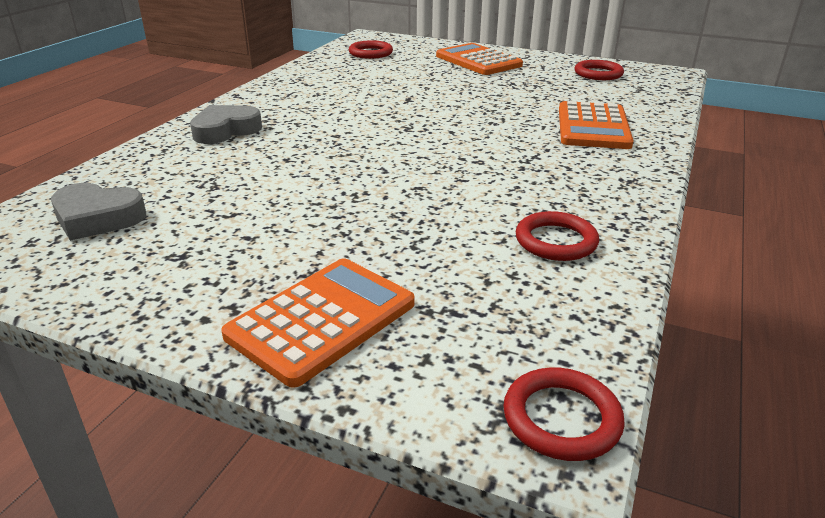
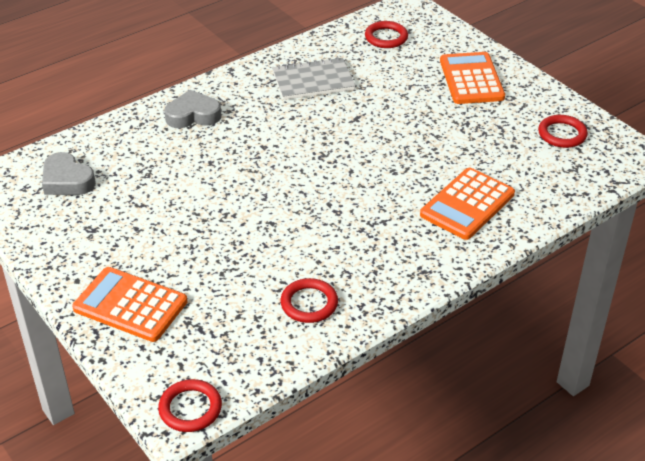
camera: 30 degrees right, 10 degrees up
orange calculator [221,258,415,388] -> orange calculator turned 135 degrees counterclockwise [72,267,188,342]
none -> grey notebook [272,57,356,100]

